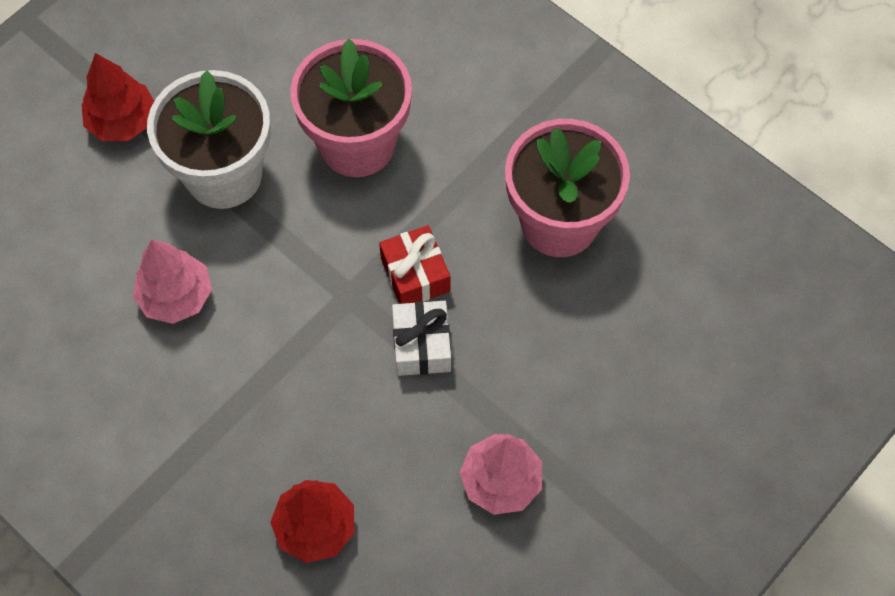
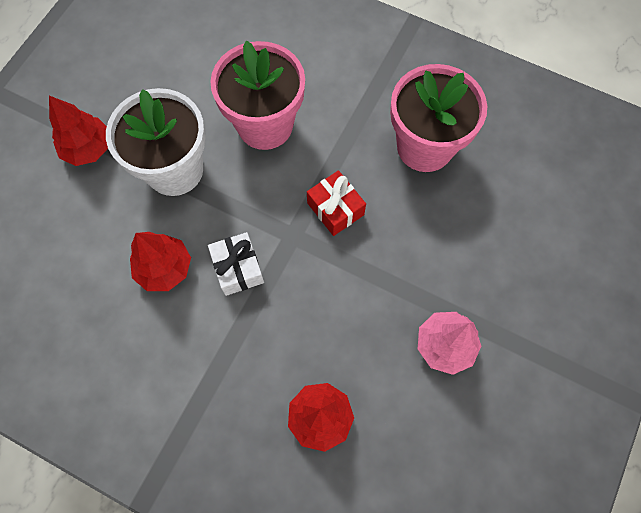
camera: 15 degrees left, 5 degrees up
pink tree [132,239,212,324] -> red tree [130,232,191,291]
white gift [392,301,451,376] -> white gift moved to [208,232,264,296]

